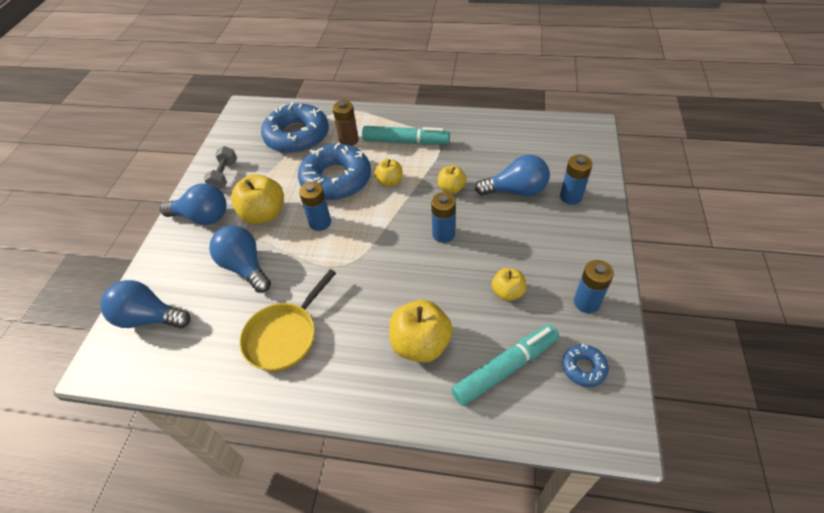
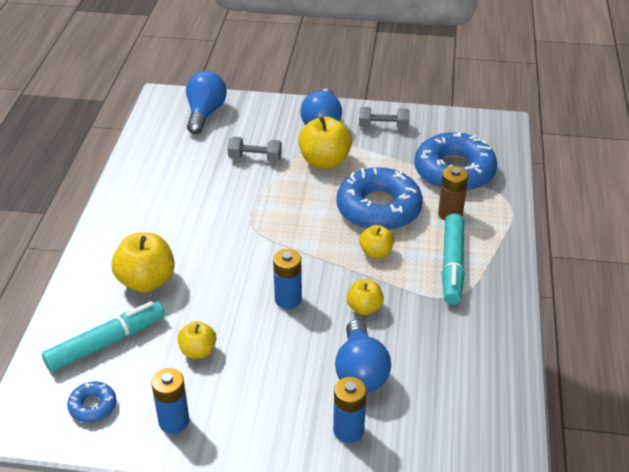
camera: 85 degrees right, 10 degrees down
blue light bulb [209,225,271,293] -> grey dumbbell [227,137,282,162]
yellow pan [240,269,336,371] -> none
blue battery [299,182,331,231] -> none
turquoise marker [451,324,559,406] -> turquoise marker turned 90 degrees counterclockwise [42,301,165,372]

